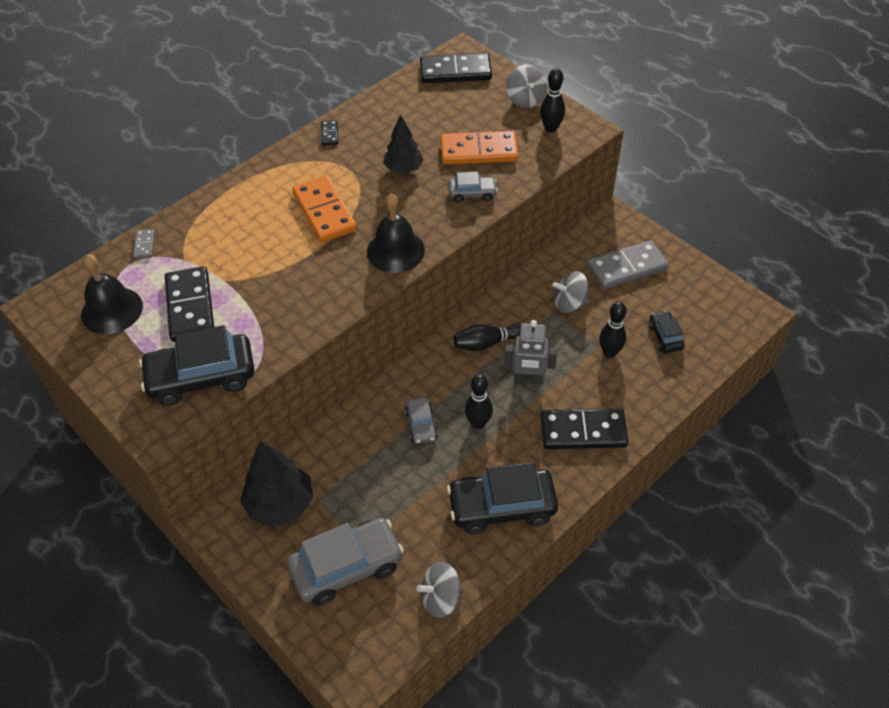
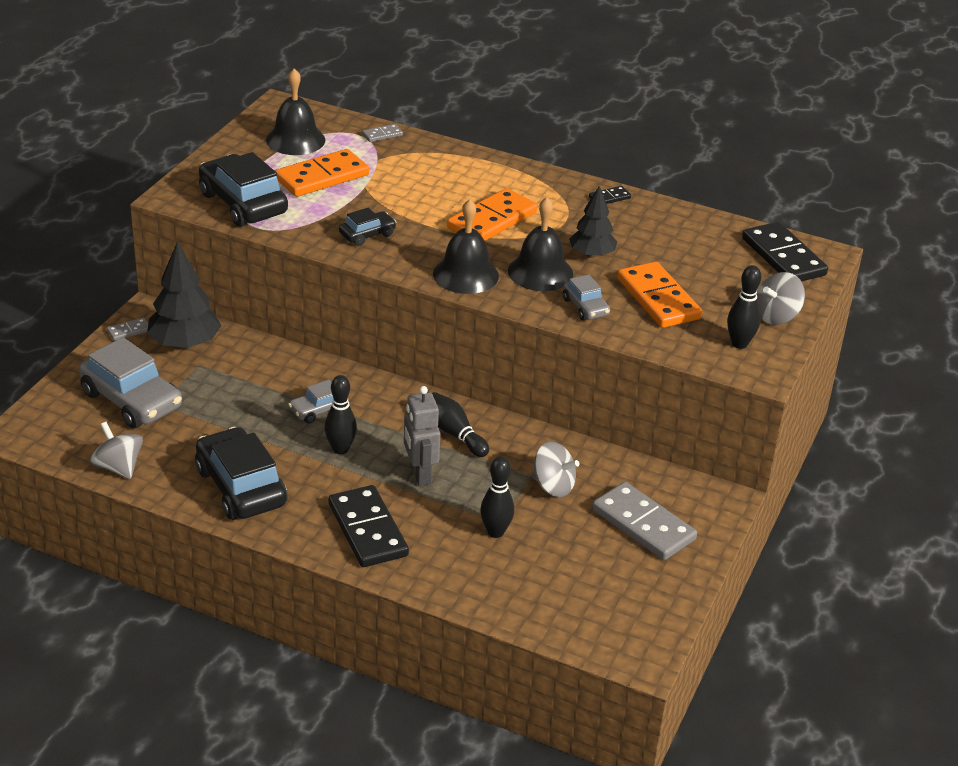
camera: 65 degrees right, 15 degrees down
black domino [165,266,214,342] -> orange domino [275,149,369,197]
grey spinning top [553,271,589,313] -> grey spinning top turned 150 degrees clockwise [532,442,579,497]
black car [648,311,685,353] -> black car moved to [339,208,396,246]
none -> grey domino [107,318,148,341]
none -> black bell [508,197,573,291]

